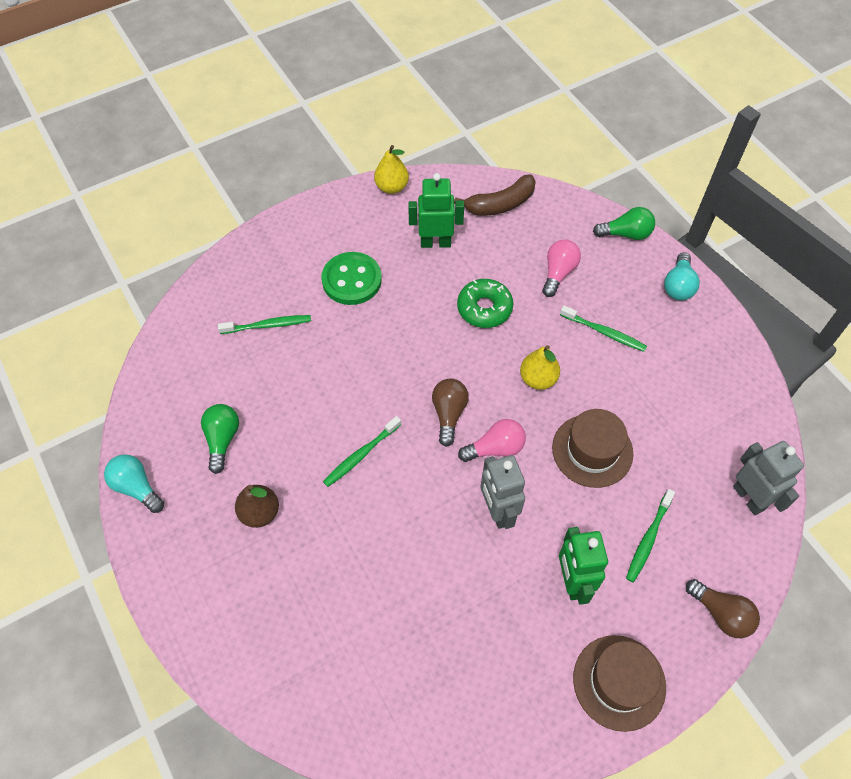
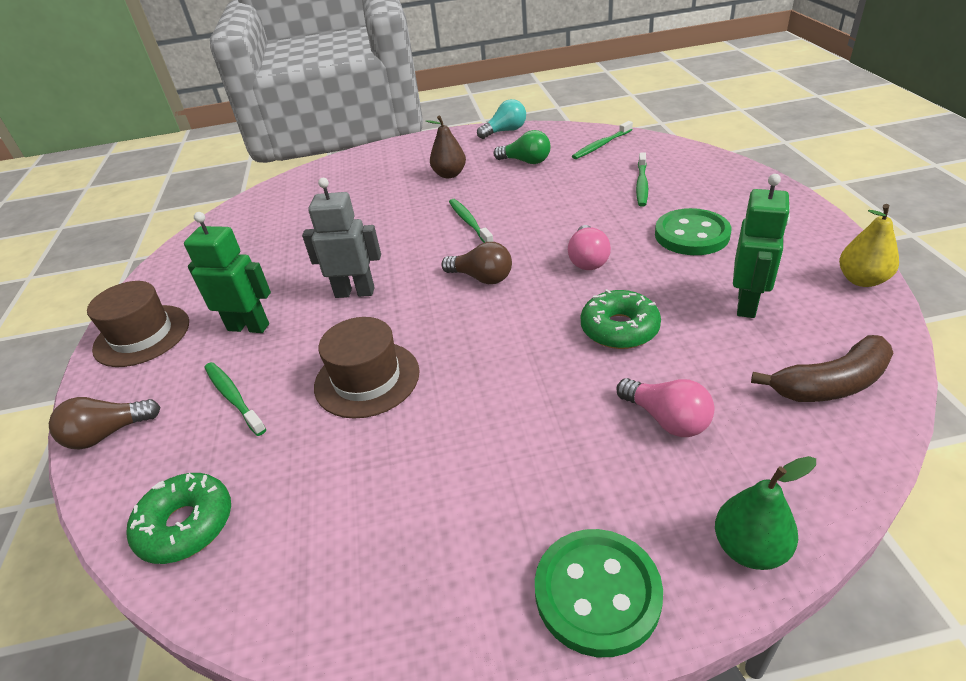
camera: 115 degrees right, 20 degrees down
brown banana [454,174,536,216] -> brown banana turned 105 degrees counterclockwise [751,335,893,402]
pink light bulb [458,419,526,462] -> pink light bulb moved to [568,225,611,270]
yellow pear [520,345,560,390] -> none
green toothbrush [560,305,647,352] -> green toothbrush moved to [572,121,633,159]
green light bulb [593,207,655,240] -> green pear [715,456,816,570]
turquoise light bulb [664,252,700,301] -> green button [535,529,663,657]
grey robot [733,441,804,515] -> green donut [126,473,231,564]

